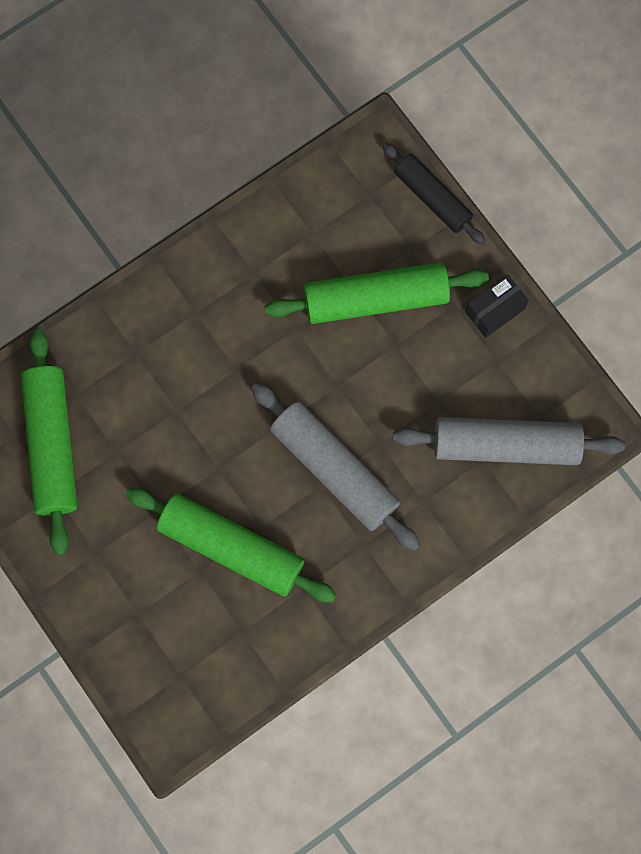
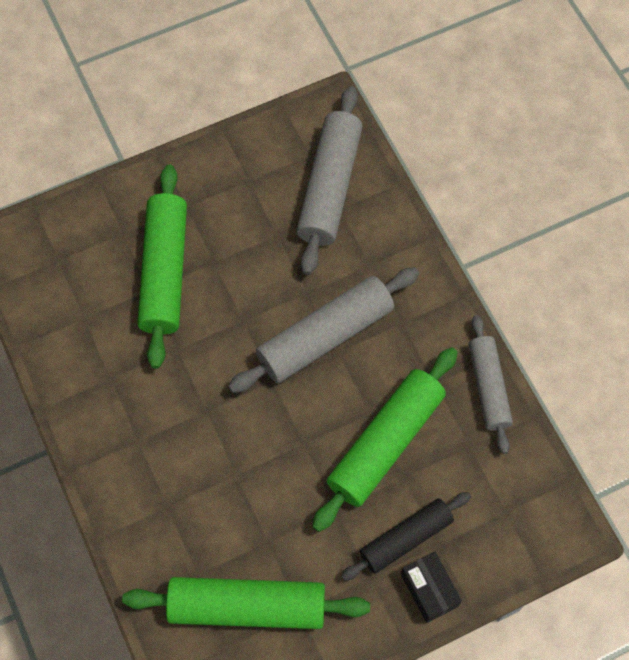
camera: 80 degrees left, 10 degrees down
black rolling pin [382,143,485,244] -> black rolling pin moved to [341,492,471,581]
black box [465,274,529,338] -> black box moved to [401,551,462,623]
none -> grey rolling pin [468,315,513,454]

